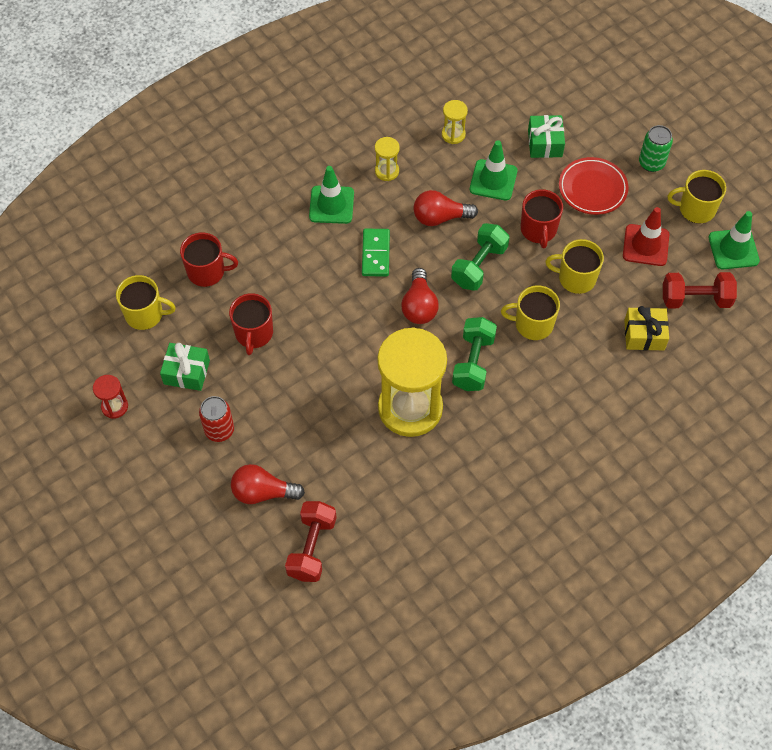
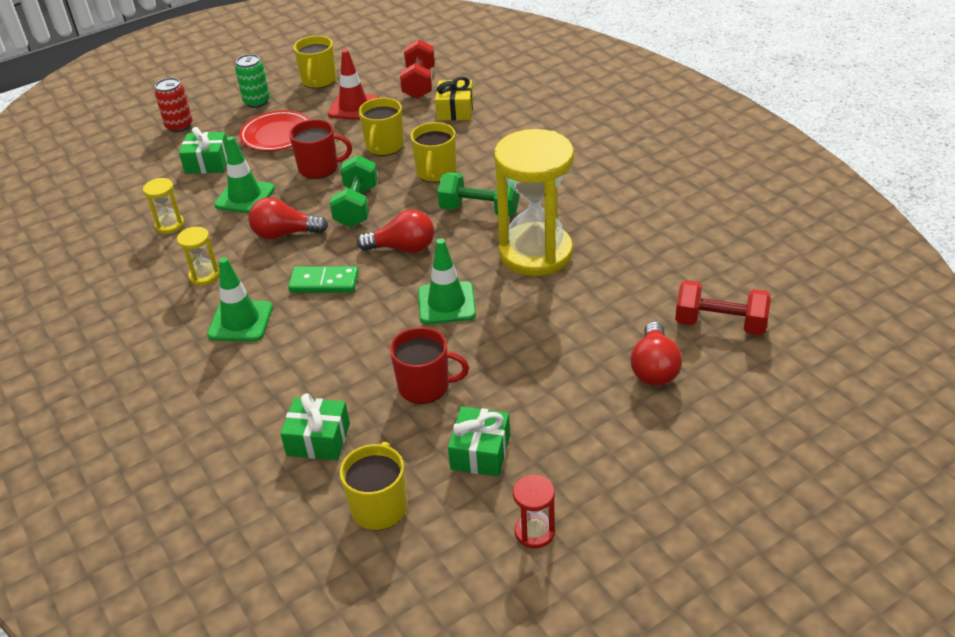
camera: 85 degrees left, 20 degrees down
red mug [180,232,238,287] -> green gift [280,393,350,460]
red can [199,396,234,442] -> red can moved to [155,78,193,132]
red light bulb [414,190,478,226] -> red light bulb turned 90 degrees clockwise [248,197,328,240]
green dumbbell [451,223,510,291] -> green dumbbell turned 60 degrees clockwise [330,155,378,227]
green traffic cone [709,211,760,269] -> green traffic cone moved to [418,238,476,324]

